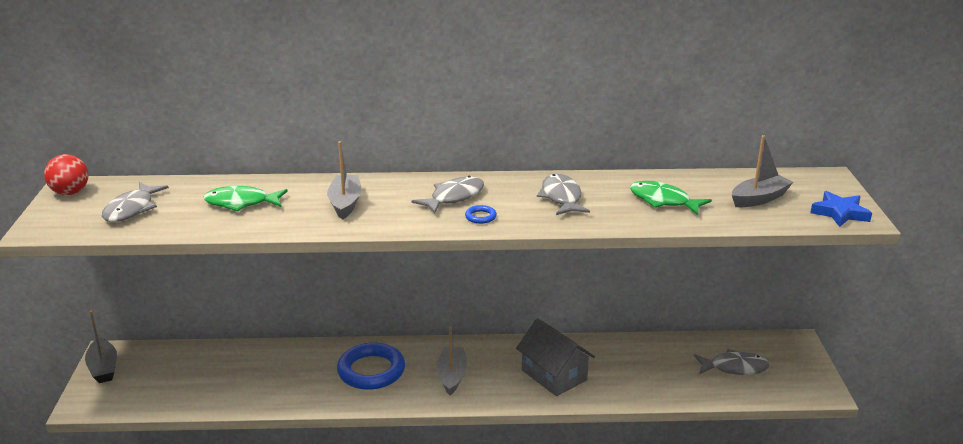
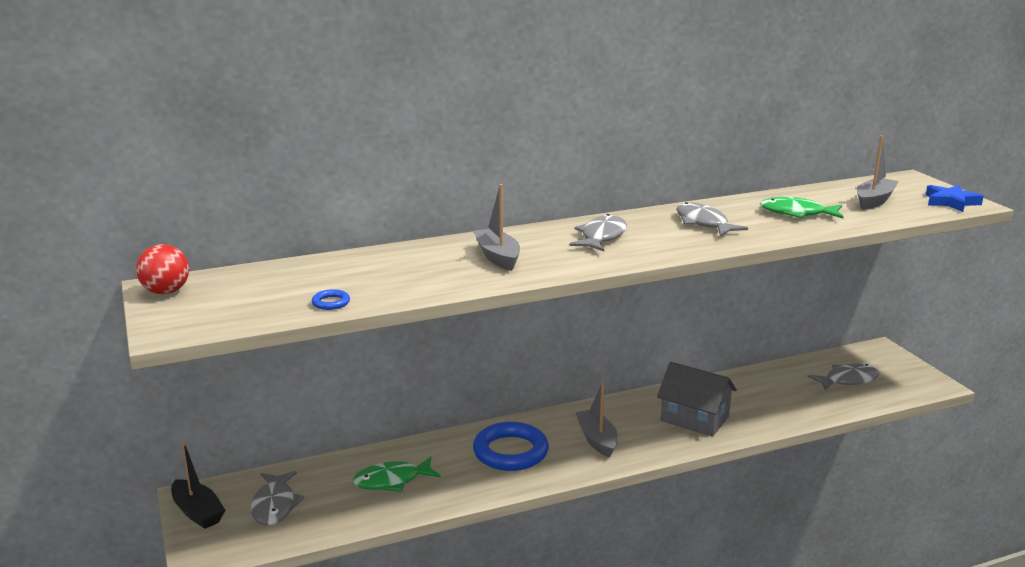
camera: 20 degrees left, 5 degrees down
grey fish [102,182,169,222] -> grey fish moved to [251,471,304,526]
green fish [204,186,288,212] -> green fish moved to [353,457,441,492]
blue ring [465,205,497,224] -> blue ring moved to [312,289,350,310]

